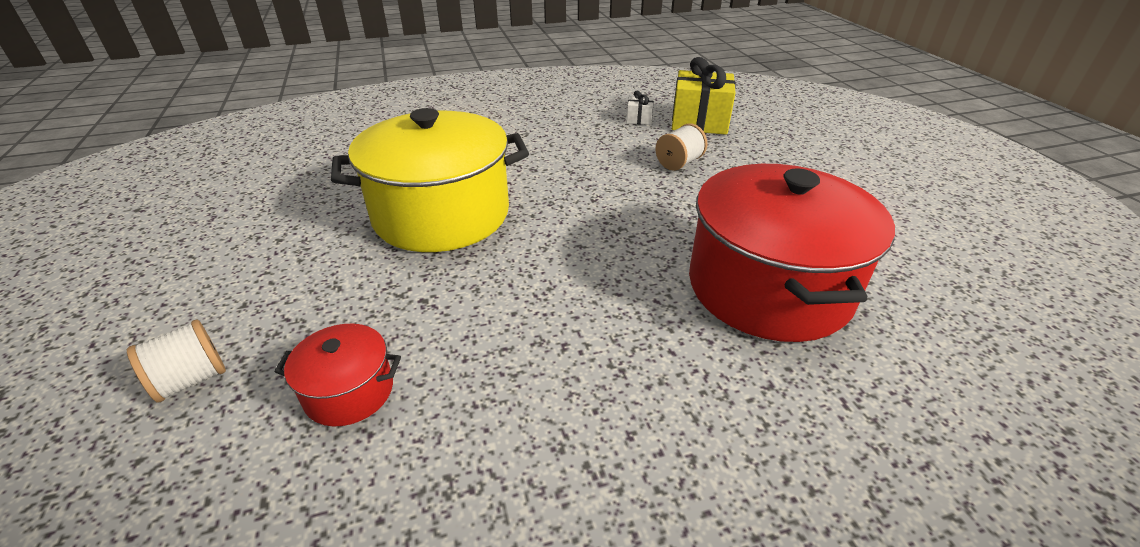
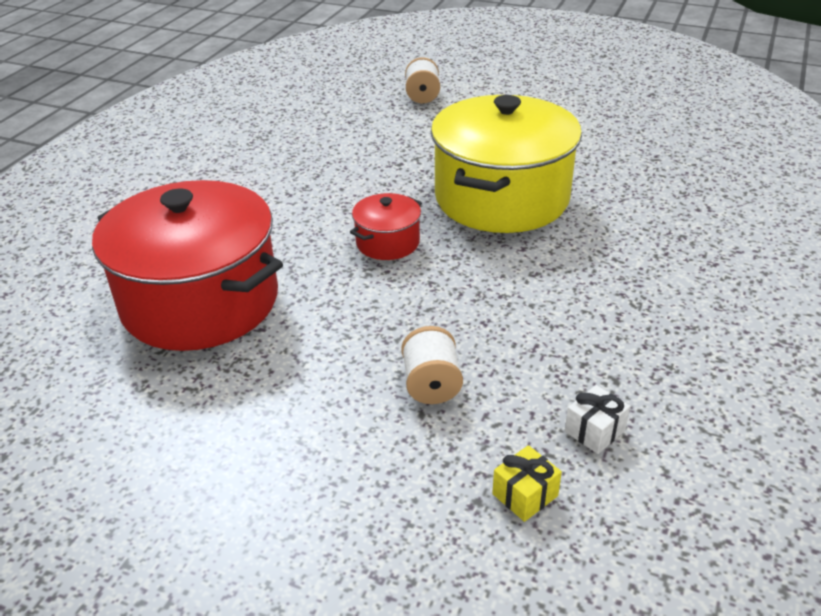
camera: 130 degrees right, 0 degrees up
red pot [274,324,401,426] -> red pot moved to [350,193,422,260]
yellow gift [672,57,736,135] -> yellow gift [492,445,562,522], size x0.46

